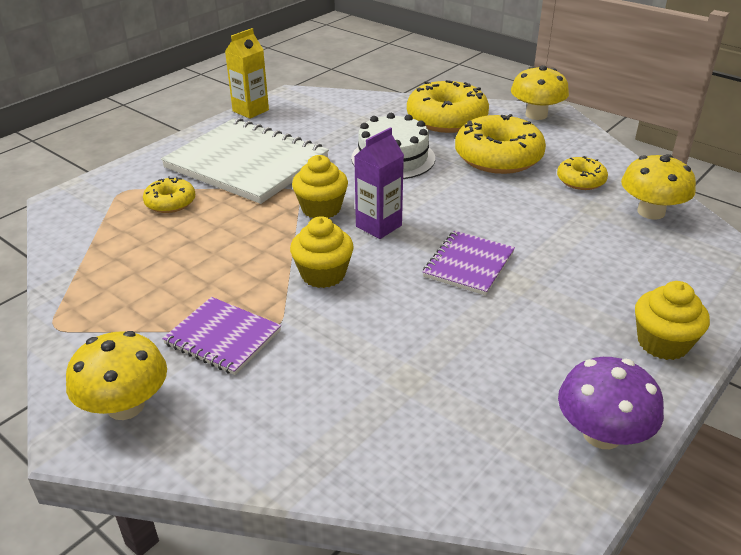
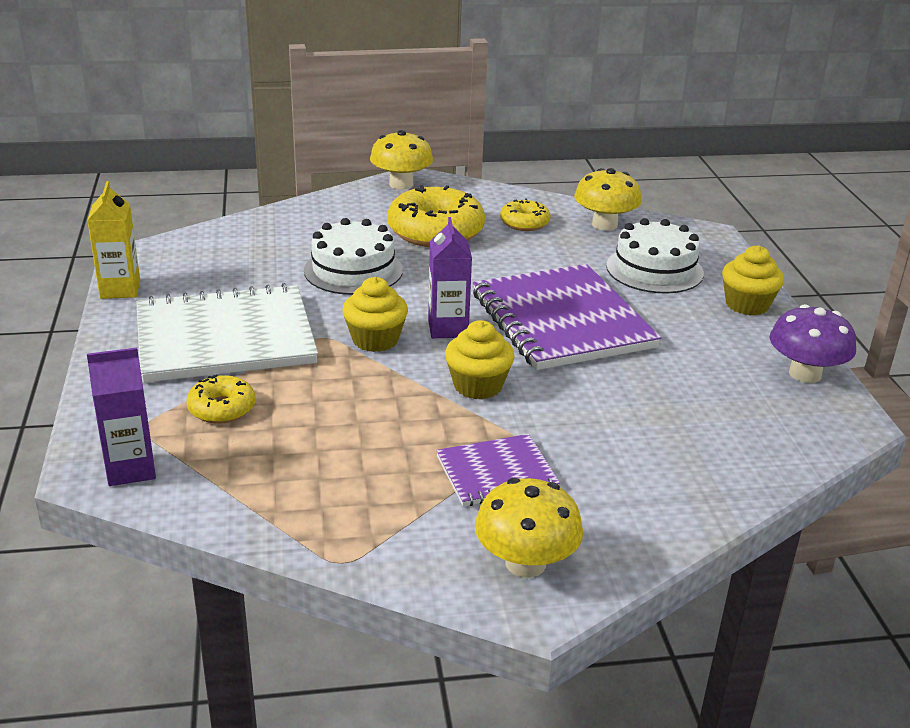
camera: 50 degrees left, 5 degrees down
yellow donut [407,80,489,133] -> none
purple notebook [423,231,515,296] -> purple notebook [473,264,661,370], size x1.93
none -> purple carton [87,347,156,486]
none -> white cake [606,218,704,293]

